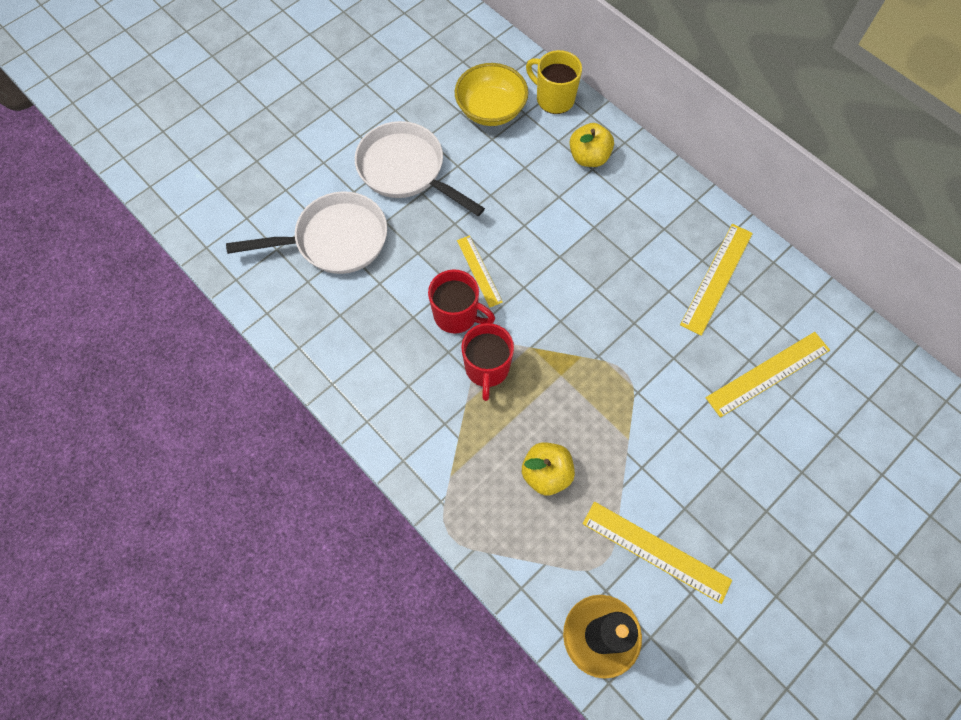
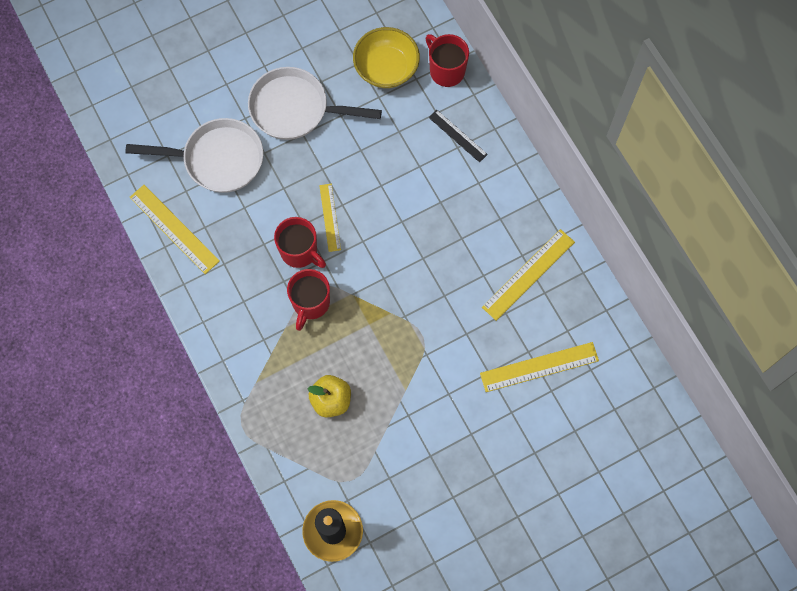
camera: 15 degrees right, 5 degrees up
white pan [355,121,485,216] -> white pan turned 45 degrees counterclockwise [248,67,382,140]
yellow mug [526,50,582,114] -> red mug [425,34,469,87]
yellow apple [570,123,614,167] -> black ruler [429,110,488,163]
yellow ruler [583,502,732,604] -> yellow ruler moved to [129,185,220,274]

